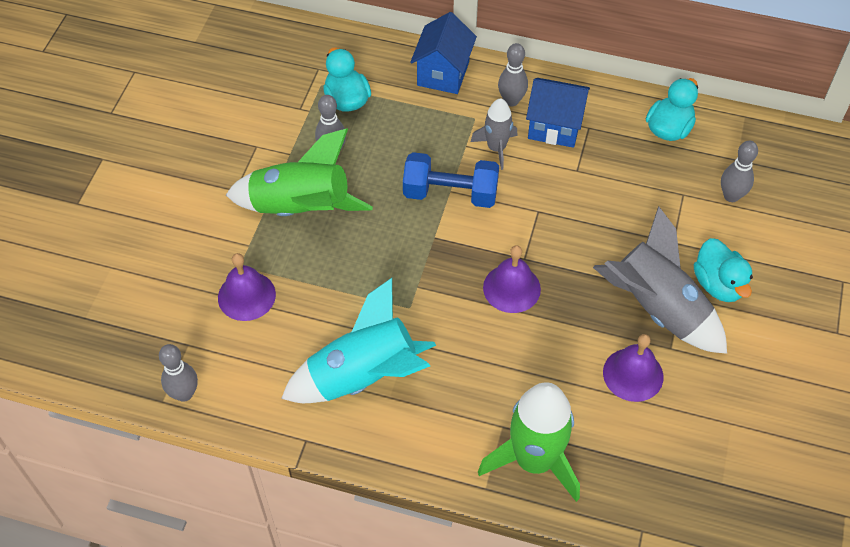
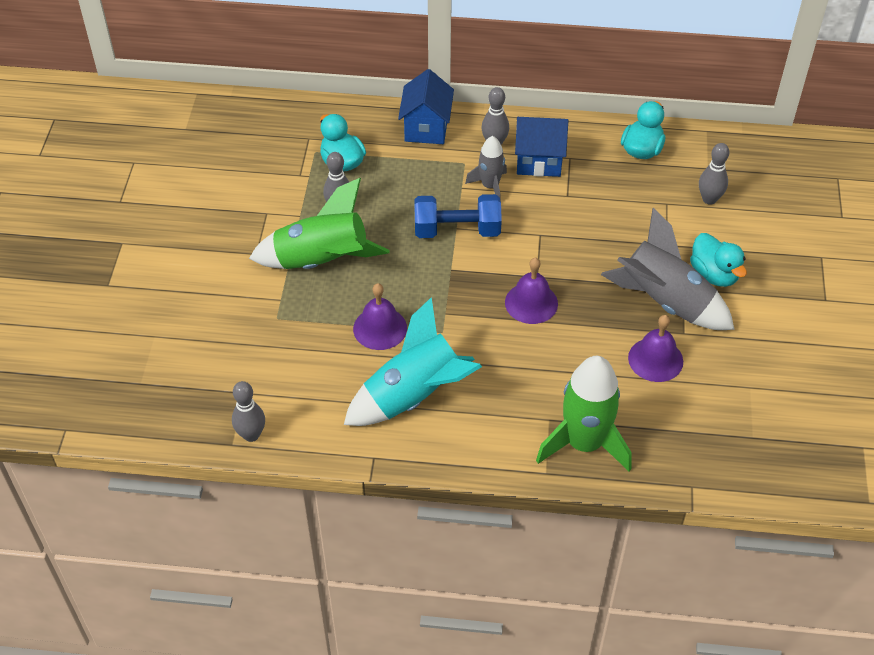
camera: 10 degrees left, 5 degrees down
purple bell [218,253,276,321] -> purple bell moved to [353,283,407,350]

